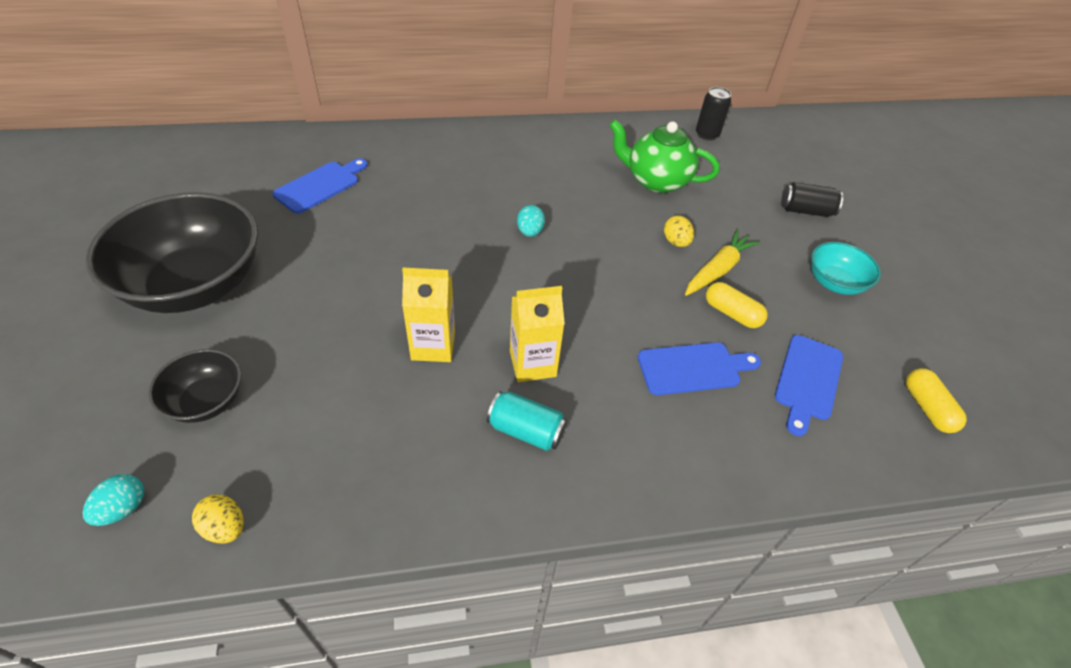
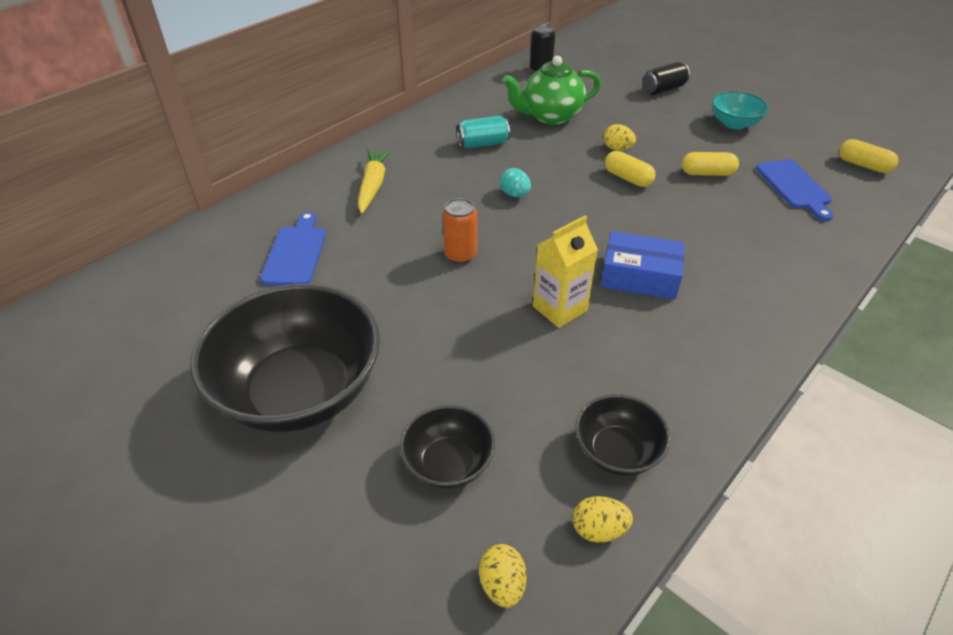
camera: 35 degrees left, 5 degrees down
turquoise egg [83,474,144,526] -> yellow egg [479,544,526,608]
turquoise can [487,391,567,451] -> turquoise can moved to [457,115,510,149]
yellow carton [510,286,565,382] -> blue box [601,231,684,300]
blue cutting board [638,342,761,395] -> none
yellow carrot [685,229,760,296] -> yellow carrot moved to [358,149,392,214]
none -> orange can [443,198,477,264]
none -> black bowl [575,394,670,476]
none -> yellow capsule [605,151,656,187]

